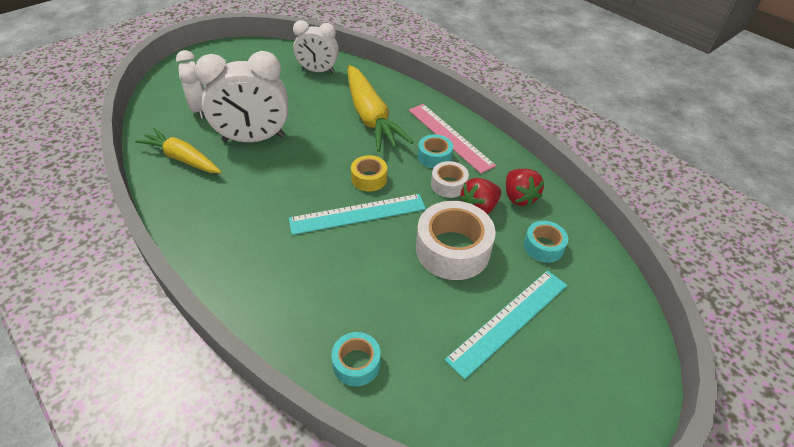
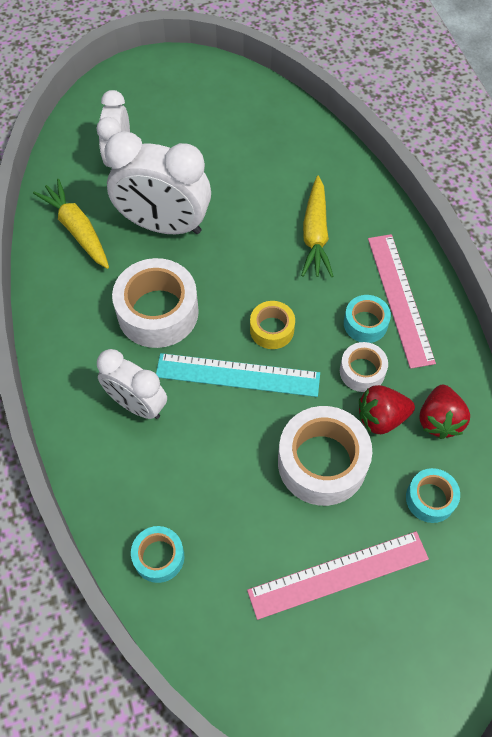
camera: 25 degrees right, 15 degrees up
white clock [293,20,339,73] -> white clock moved to [97,349,167,419]
yellow carrot [348,65,413,152] -> yellow carrot [301,176,333,277], size x0.66
turquoise ruler [444,270,567,380] -> pink ruler [247,531,429,620]
none -> white tape [112,258,199,348]

